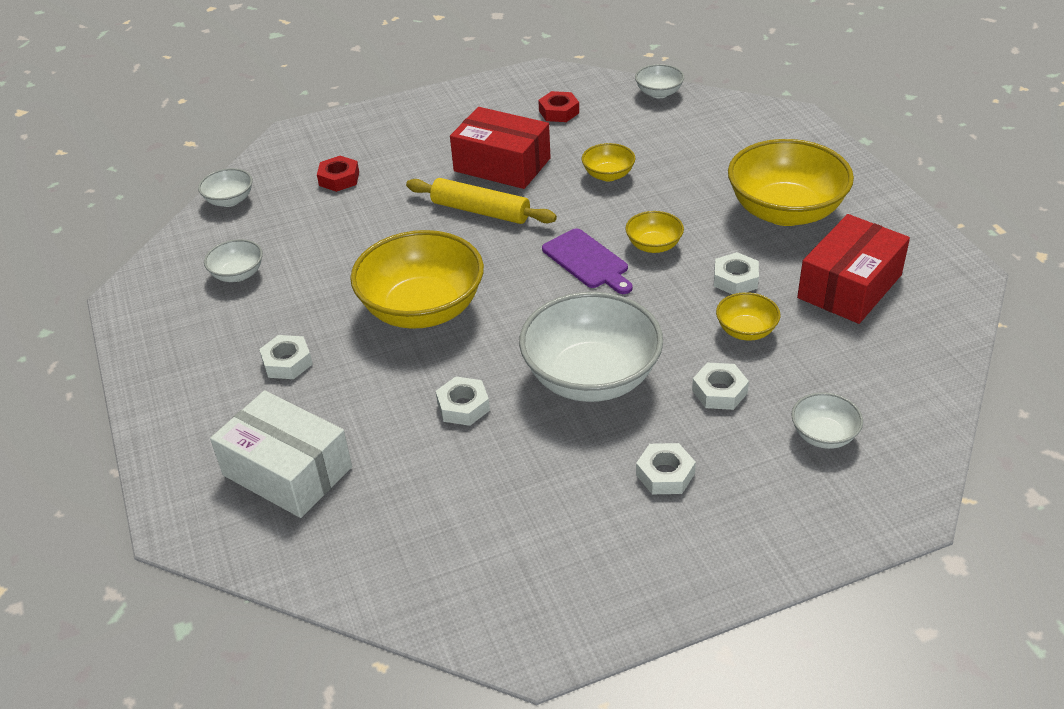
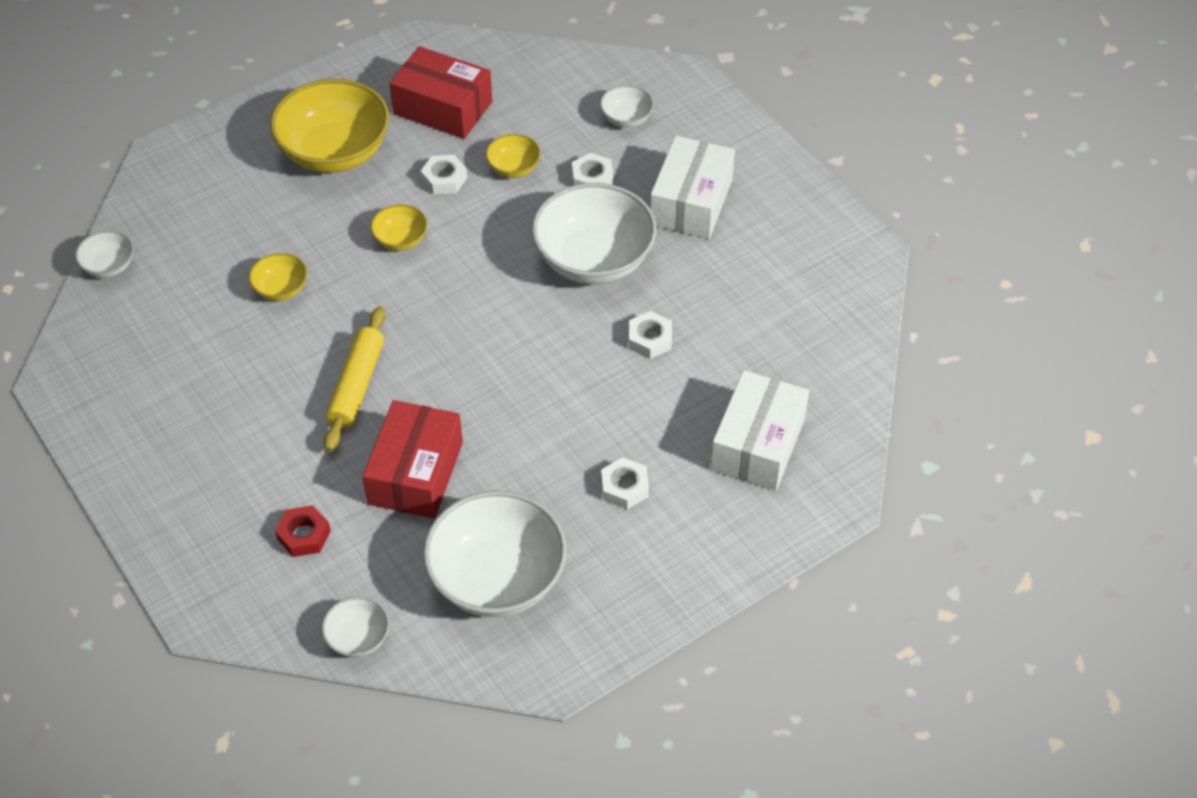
camera: 105 degrees left, 10 degrees up
white bowl [204,239,263,282] -> white bowl [423,491,567,617], size x2.15
yellow bowl [350,230,484,329] -> none
red box [450,107,551,189] -> red box moved to [362,400,463,519]
red nut [538,91,579,122] -> none
purple cutting board [542,229,633,294] -> none
white nut [636,443,696,494] -> white box [650,136,735,239]

